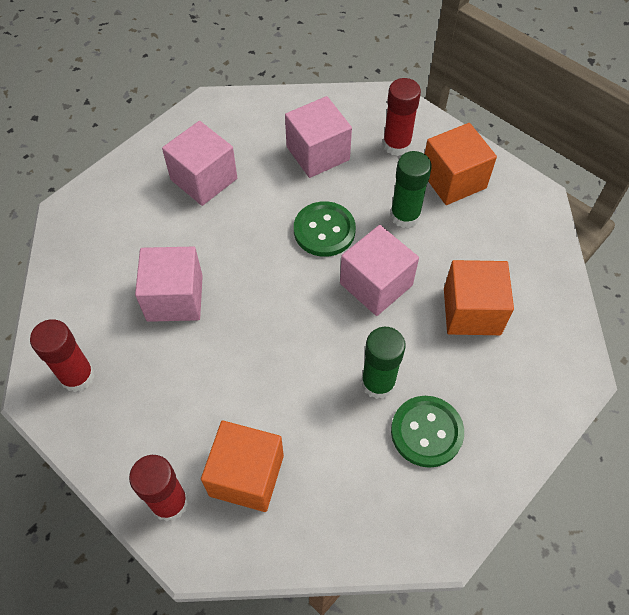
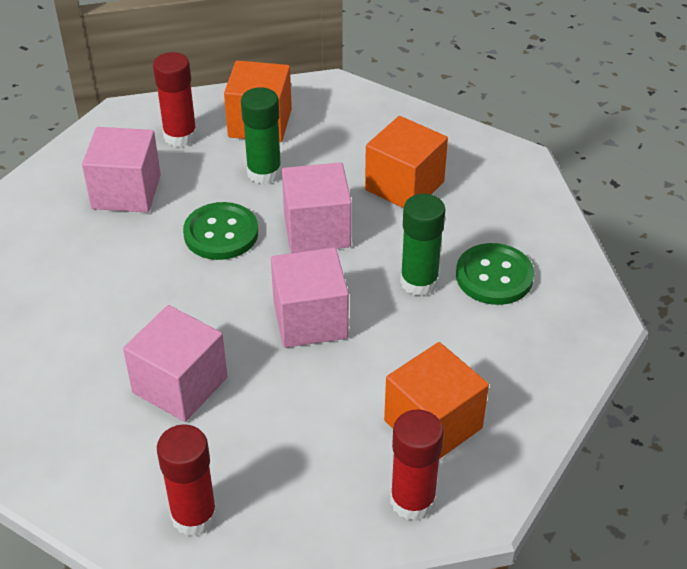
camera: 55 degrees left, 15 degrees down
pink cube [162,121,237,206] -> pink cube moved to [271,248,349,348]

